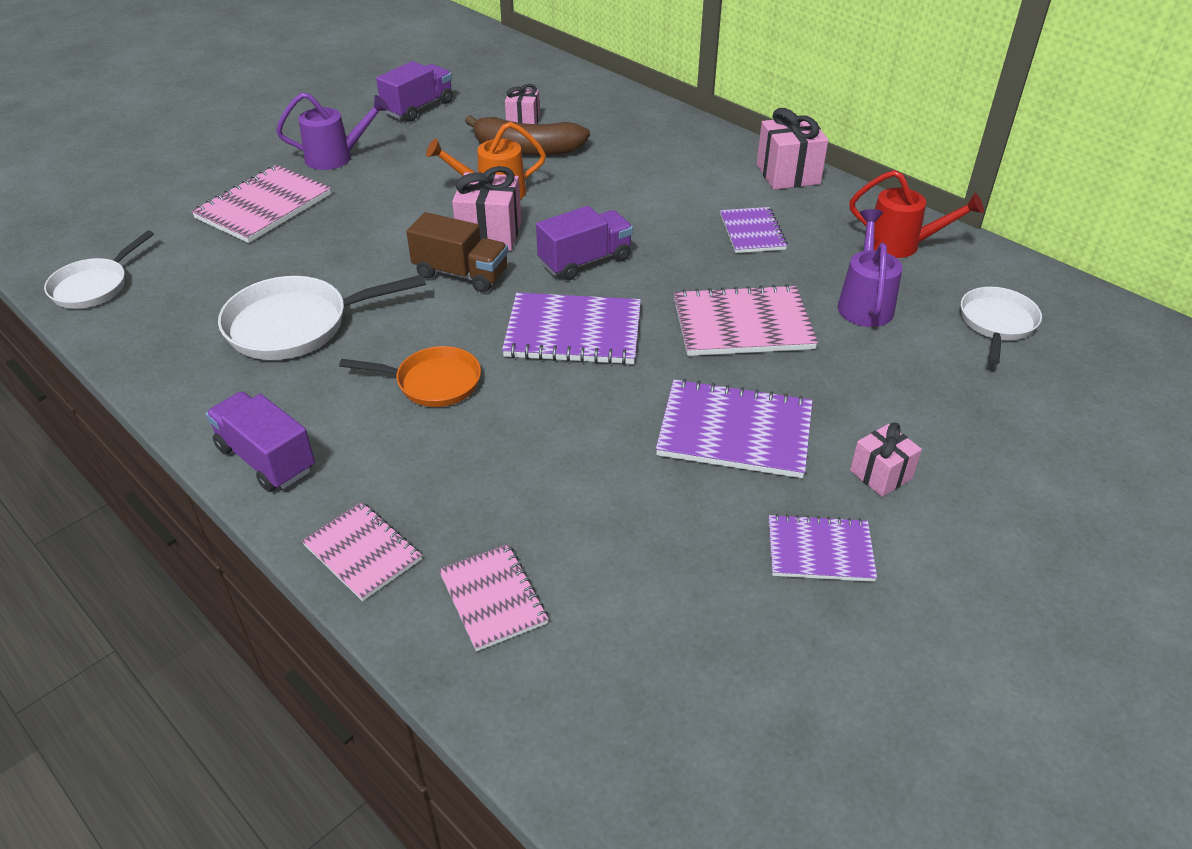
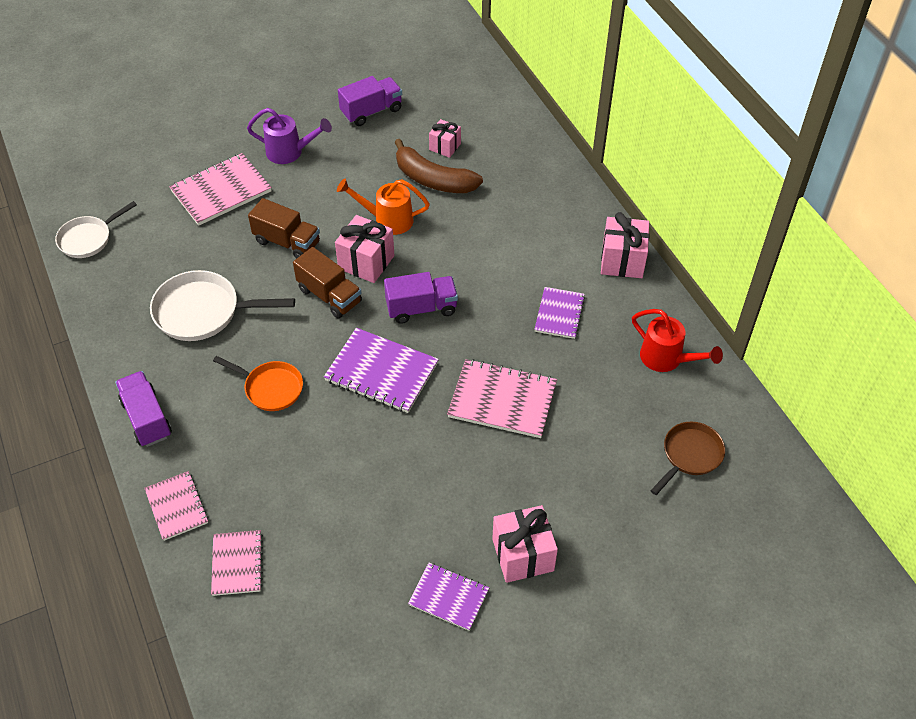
camera: 20 degrees right, 10 degrees up
purple notebook [656,379,813,478] -> none
purple watering can [838,209,902,327] -> none
pink gift [850,423,922,497] -> pink gift [492,505,558,583], size x1.63
white pan [961,287,1042,365] -> brown pan [650,421,725,495]
none -> brown truck [248,198,320,259]

